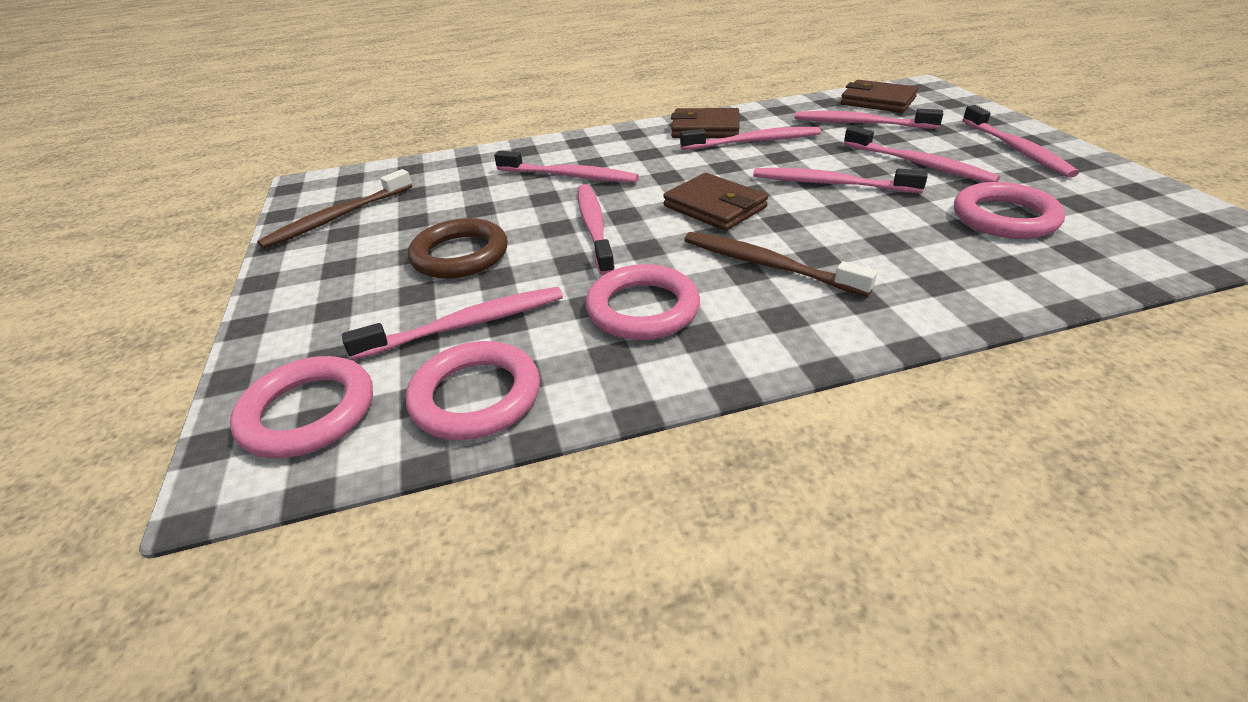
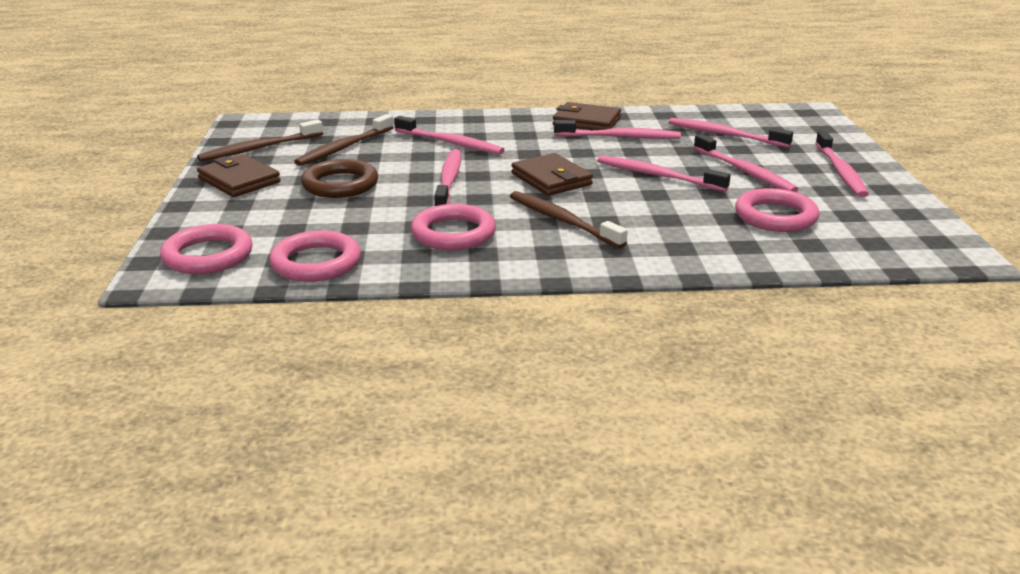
camera: 10 degrees right, 10 degrees down
pink toothbrush [342,287,563,360] -> none
brown wallet [841,80,918,113] -> brown wallet moved to [197,154,281,197]
none -> brown toothbrush [294,114,394,166]

